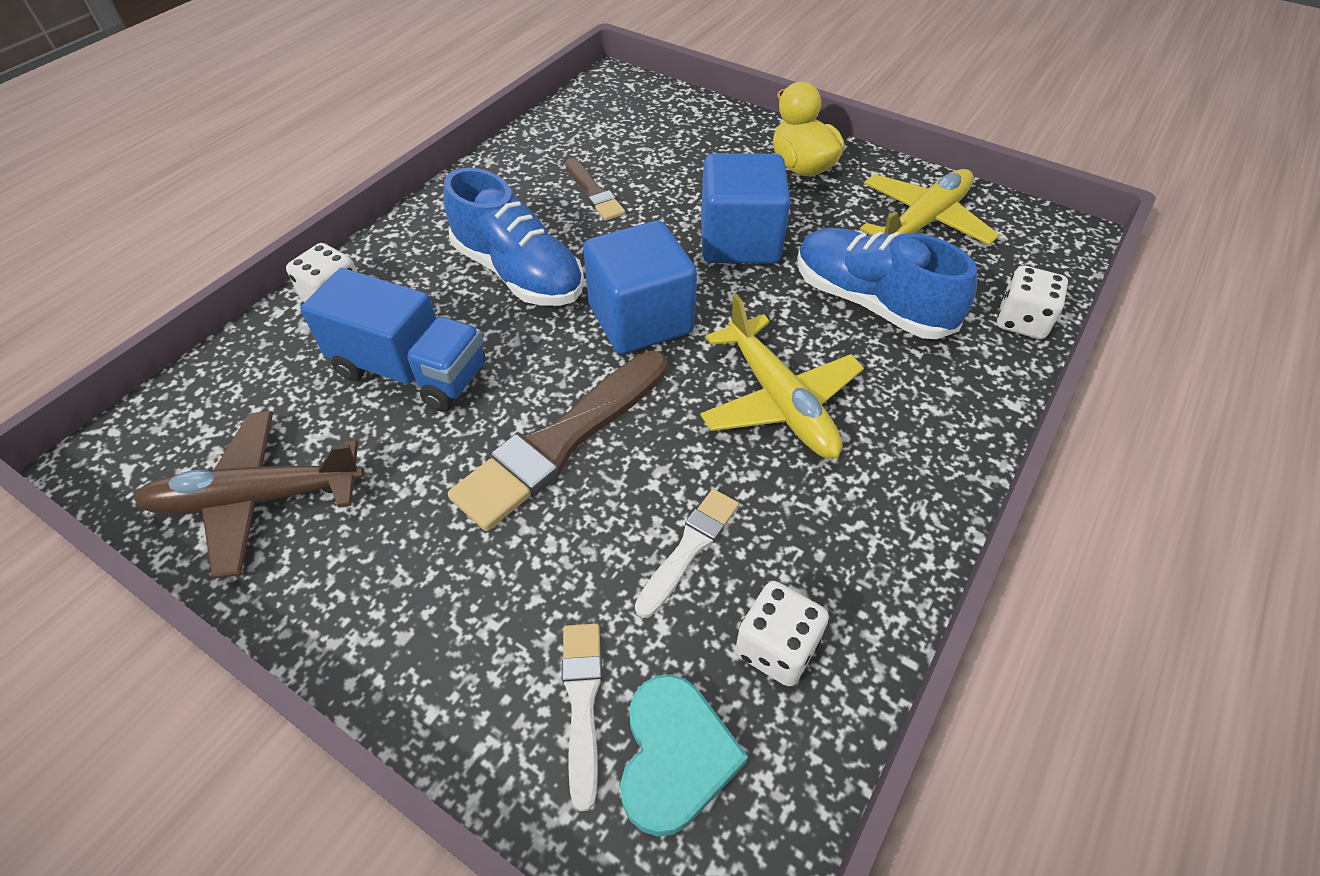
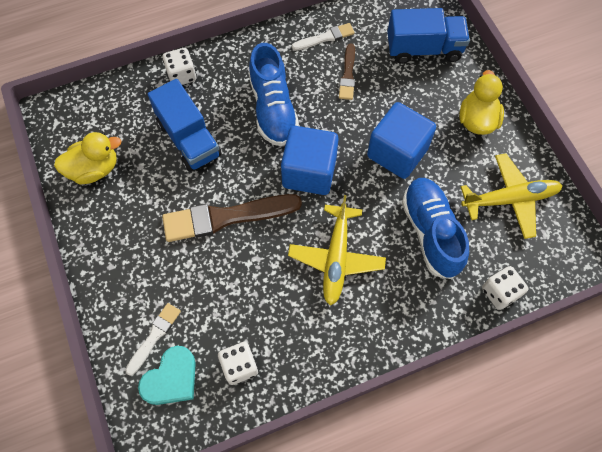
camera: 35 degrees right, 15 degrees up
brown plane [134,411,364,578] -> yellow duck [54,132,121,185]
white brush [635,489,739,618] -> white brush moved to [292,23,355,51]
none -> blue truck [387,8,470,64]

